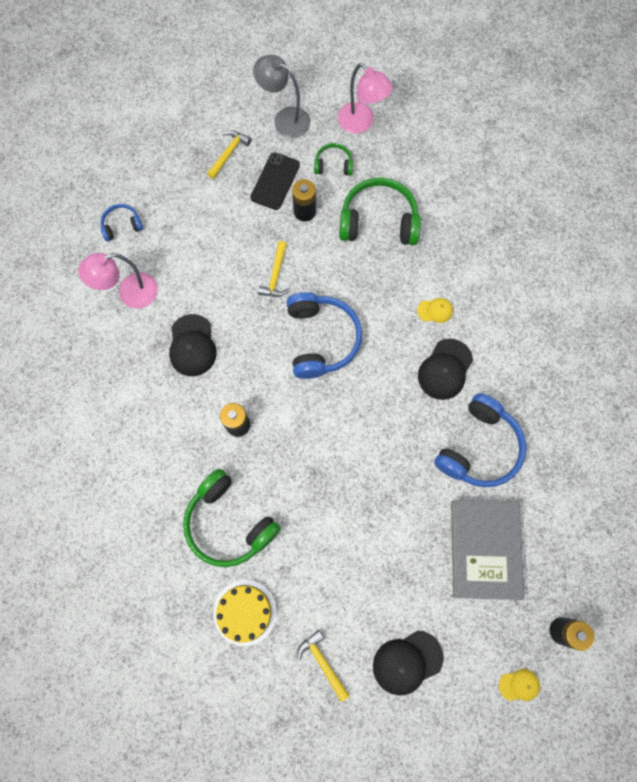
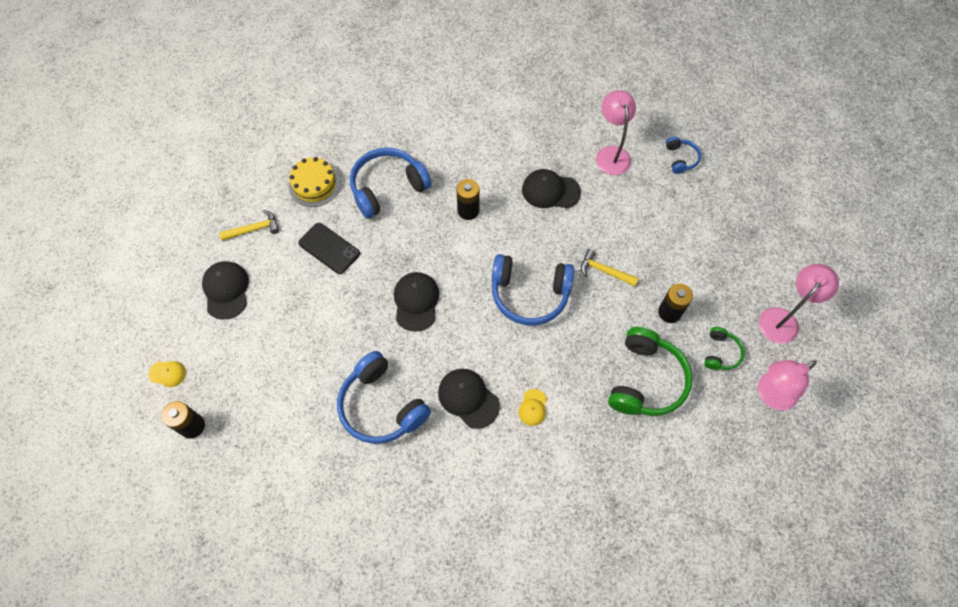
camera: 105 degrees right, 10 degrees down
green headphones [183,469,281,567] -> blue headphones [350,148,432,218]
yellow hammer [207,130,251,179] -> none
black phone [250,152,300,210] -> black phone moved to [298,223,360,274]
grey lamp [253,55,311,138] -> pink lamp [759,264,839,343]
grey book [451,500,524,600] -> none
yellow cap [499,669,540,701] -> yellow cap turned 90 degrees counterclockwise [148,361,186,387]
none -> black cap [394,272,439,332]

